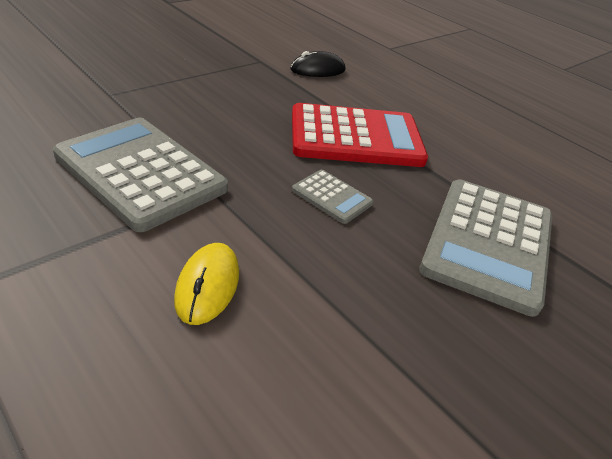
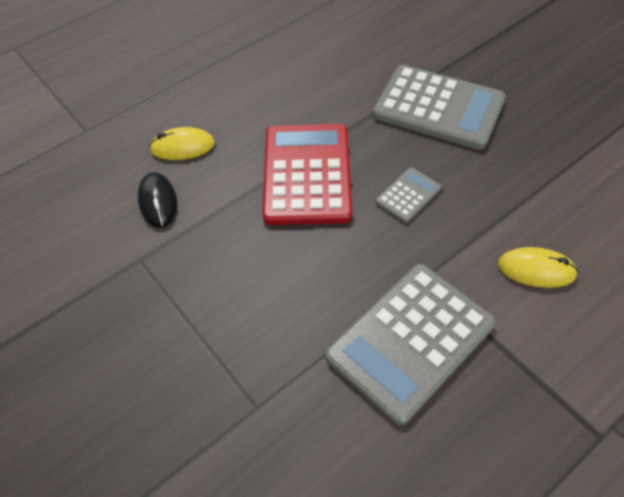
camera: 80 degrees left, 15 degrees up
none -> yellow mouse [149,127,215,160]

